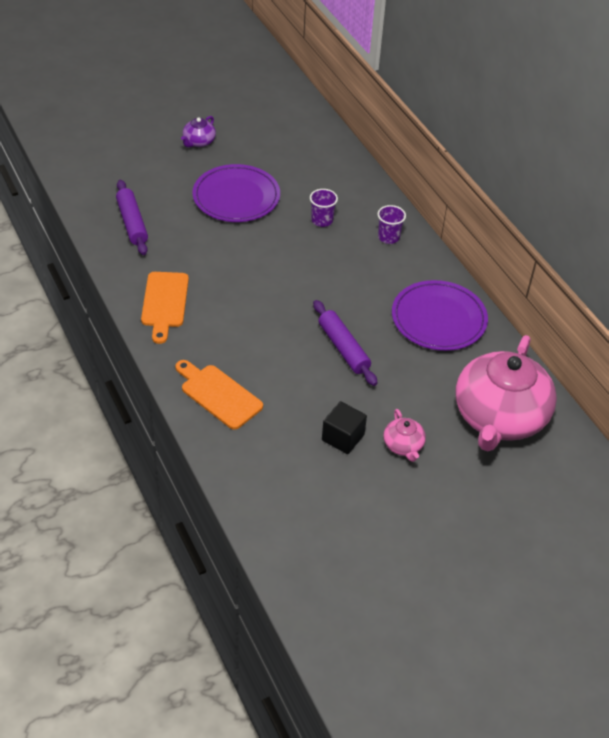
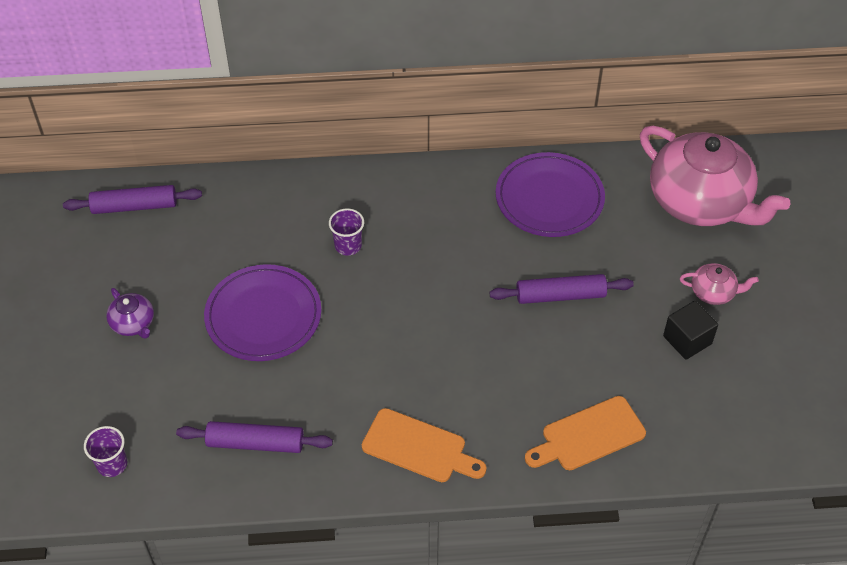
camera: 65 degrees left, 5 degrees up
purple cup [377,205,406,244] -> purple cup moved to [84,426,127,477]
none -> purple rolling pin [63,185,202,214]

